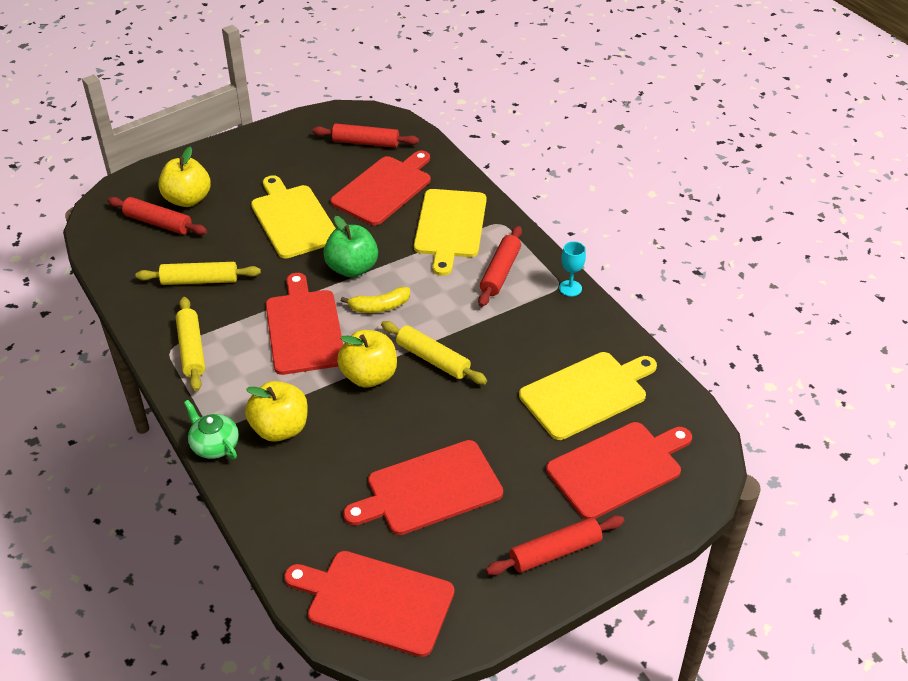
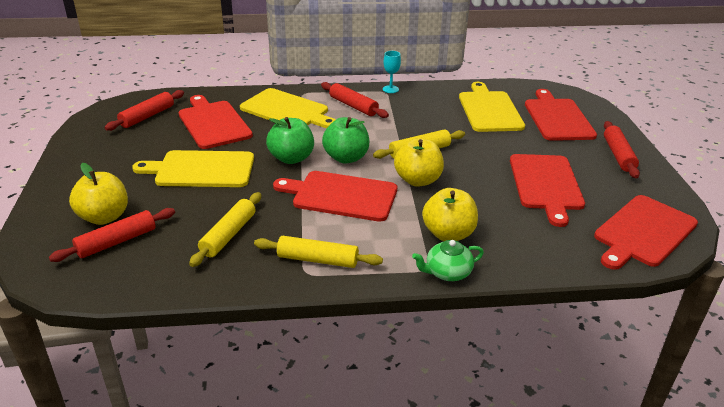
camera: 65 degrees left, 10 degrees down
yellow banana [341,287,410,313] -> green apple [322,117,370,163]

